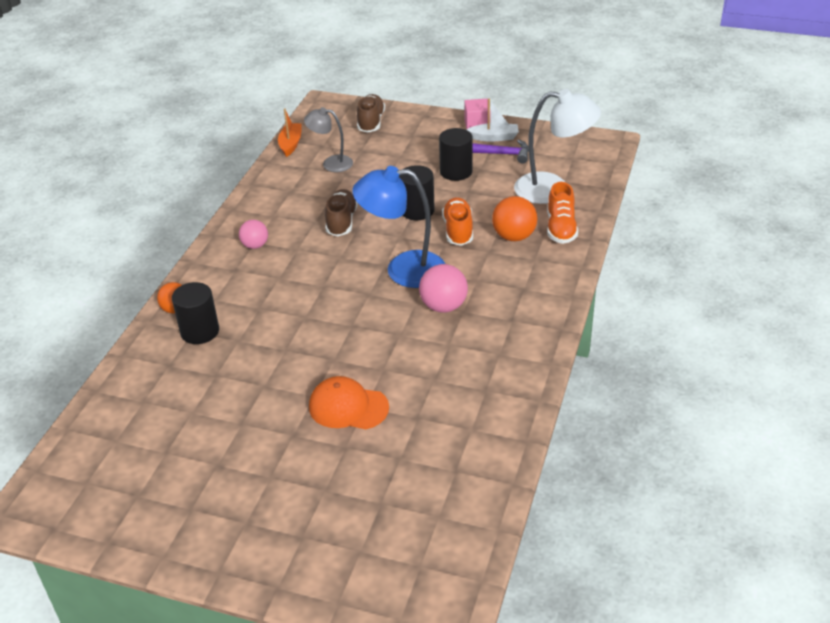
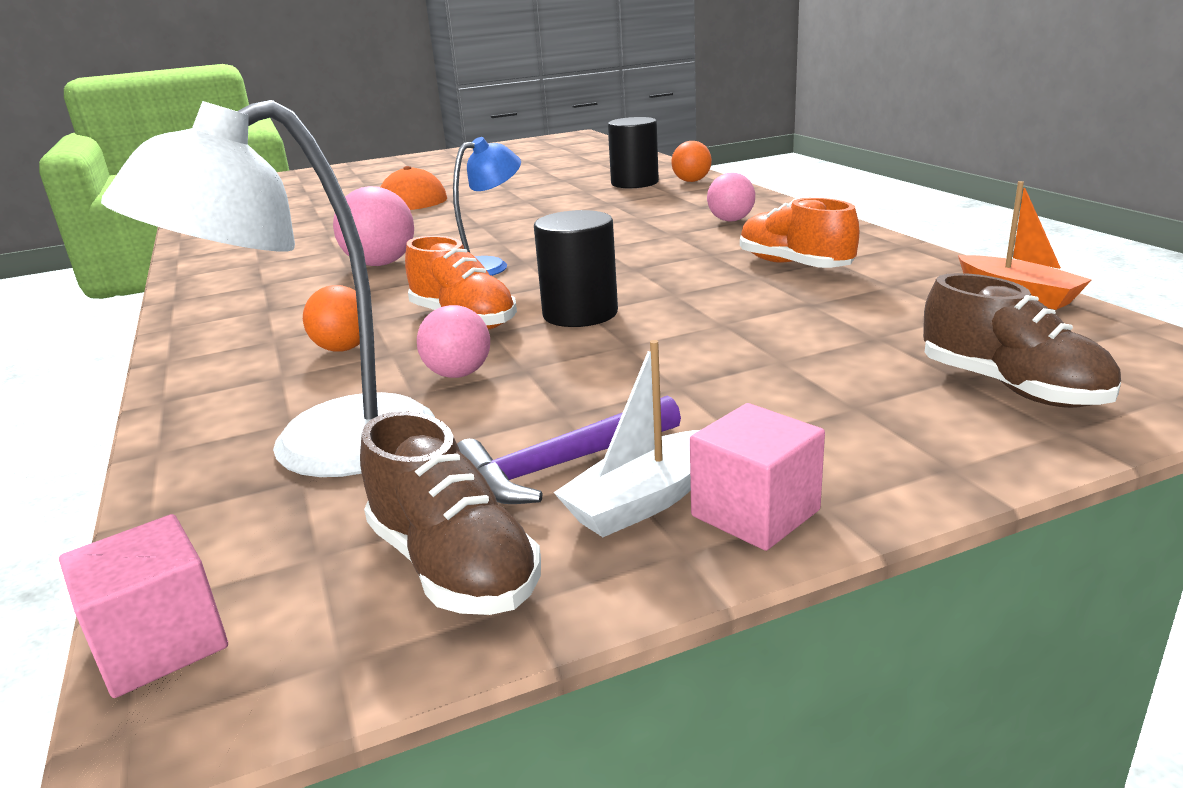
camera: 140 degrees right, 15 degrees down
grey lamp [304,107,353,172] -> none
brown shoe [325,189,358,236] -> brown shoe moved to [360,411,541,615]
blue lamp [352,166,445,288] -> blue lamp [453,137,521,276], size x0.59
black cylinder [439,128,473,181] -> none
orange ball [492,196,537,241] -> orange ball [303,285,360,352], size x0.65
orange shoe [547,182,578,244] -> orange shoe moved to [740,198,860,268]
none -> pink cube [59,514,228,698]
none -> pink ball [417,305,490,378]

